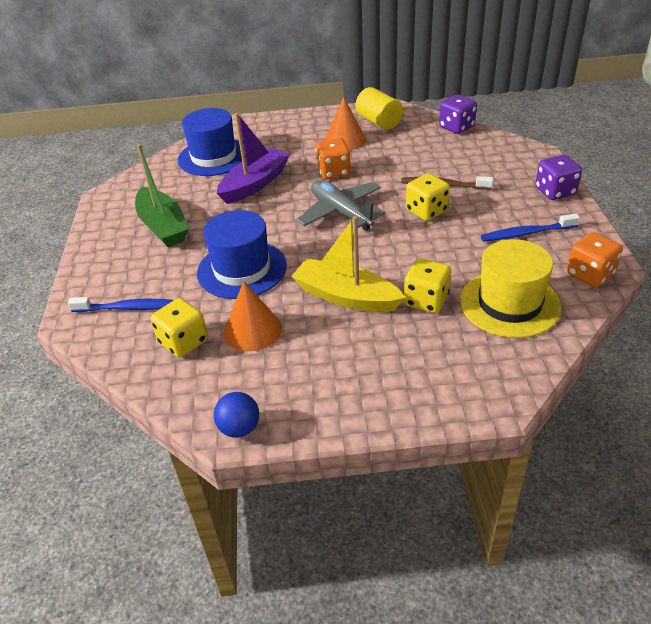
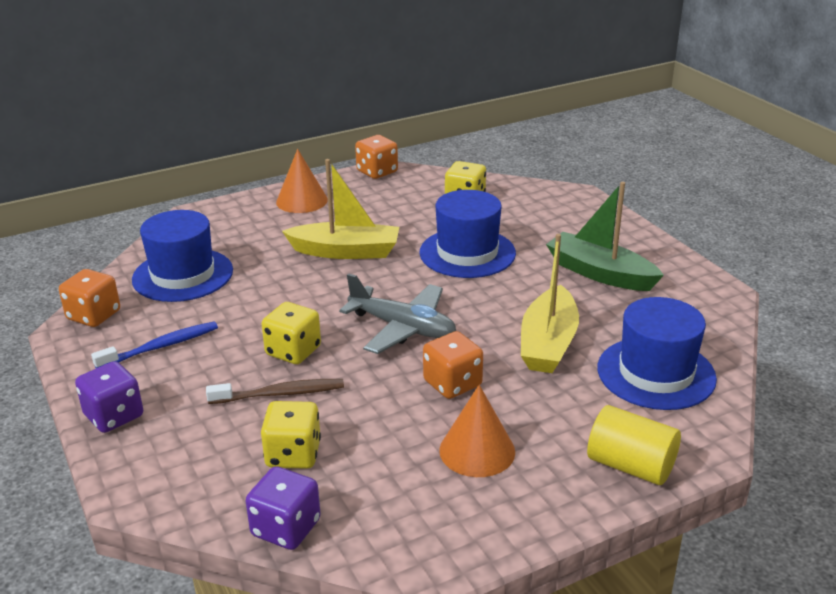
camera: 155 degrees right, 10 degrees down
blue toothbrush [68,297,174,312] -> none
blue ball [214,392,259,438] -> orange dice [355,135,398,179]
purple boat [217,113,290,204] -> yellow boat [521,234,579,373]
orange cone [224,281,282,352] -> orange cone moved to [276,149,328,213]
yellow cylinder [355,87,403,130] -> yellow cylinder moved to [587,405,681,485]
yellow dice [404,258,451,313] -> yellow dice moved to [261,401,321,469]
yellow hat [460,239,561,338] -> blue hat [132,210,233,302]

